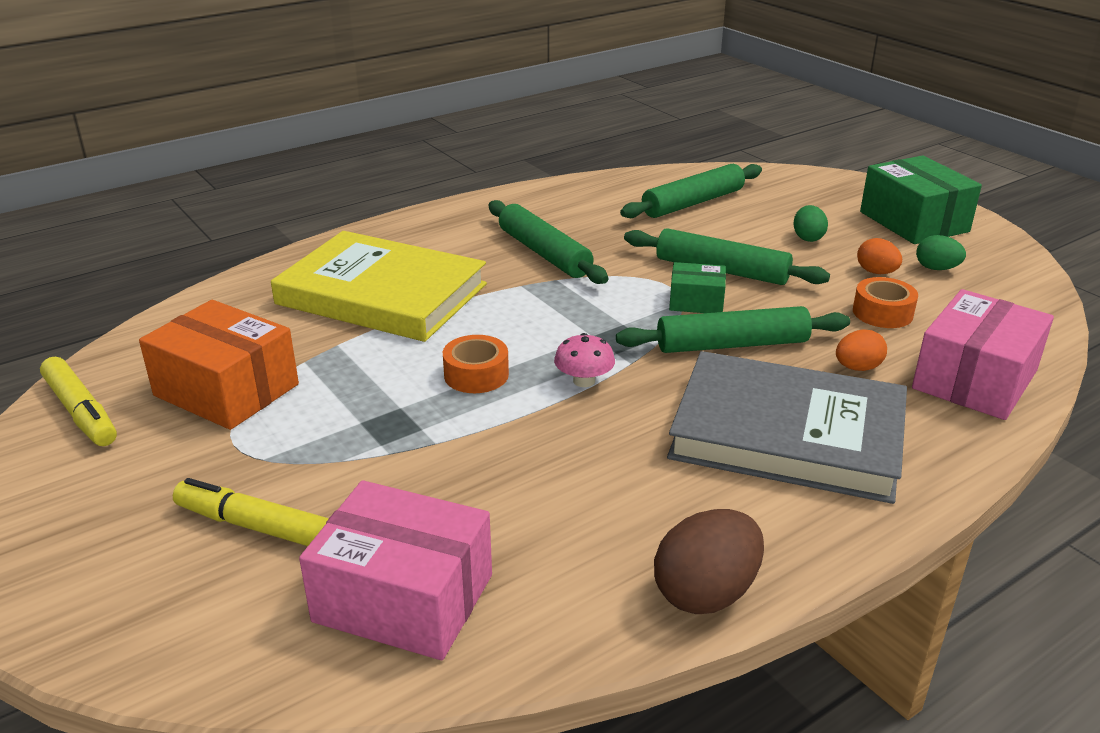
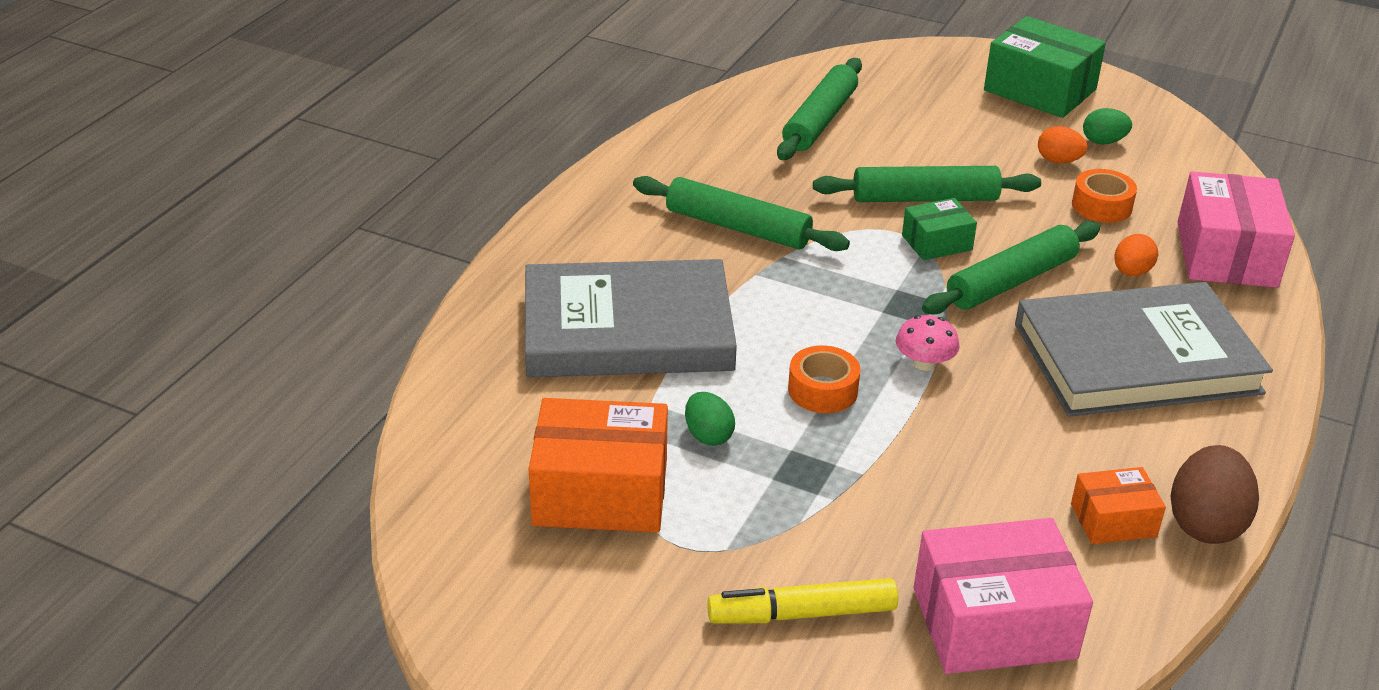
camera: 30 degrees left, 5 degrees up
yellow marker [40,357,117,446] -> none
yellow book [271,231,487,342] -> grey book [525,259,737,378]
green egg [794,205,828,242] -> green egg moved to [685,392,735,446]
none -> orange box [1071,467,1166,544]

